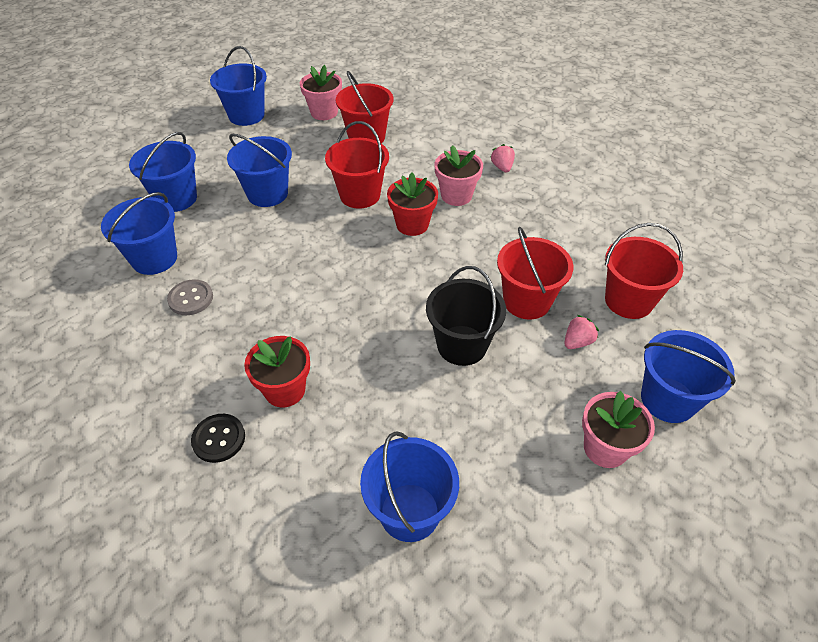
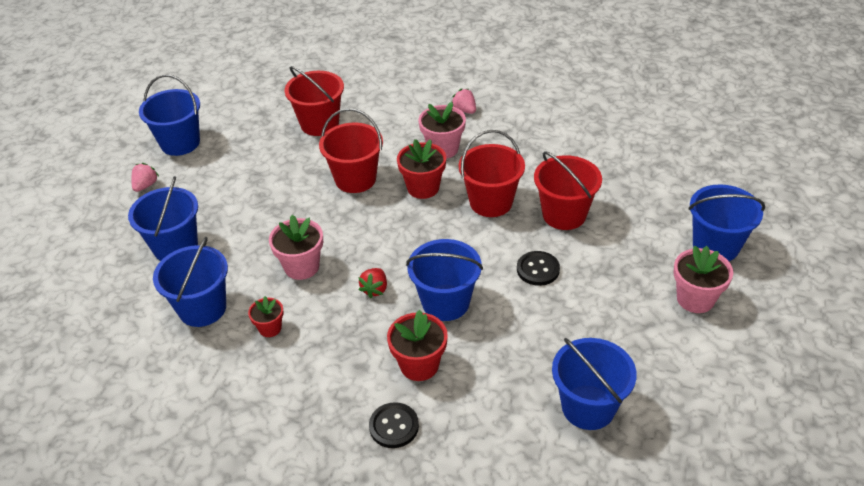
camera: 25 degrees left, 5 degrees down
grey button [167,279,213,315] -> red flower pot [248,296,284,337]
blue bucket [227,134,292,207] -> blue bucket moved to [406,239,483,321]
pink flower pot [300,65,342,120] -> pink flower pot moved to [269,215,323,280]
black bucket [426,266,506,366] -> black button [517,251,560,286]
pink strawberry [564,315,599,349] -> pink strawberry moved to [131,163,159,192]
red bucket [605,223,683,319] -> red bucket moved to [459,130,525,217]
none -> red strawberry [359,268,387,298]

